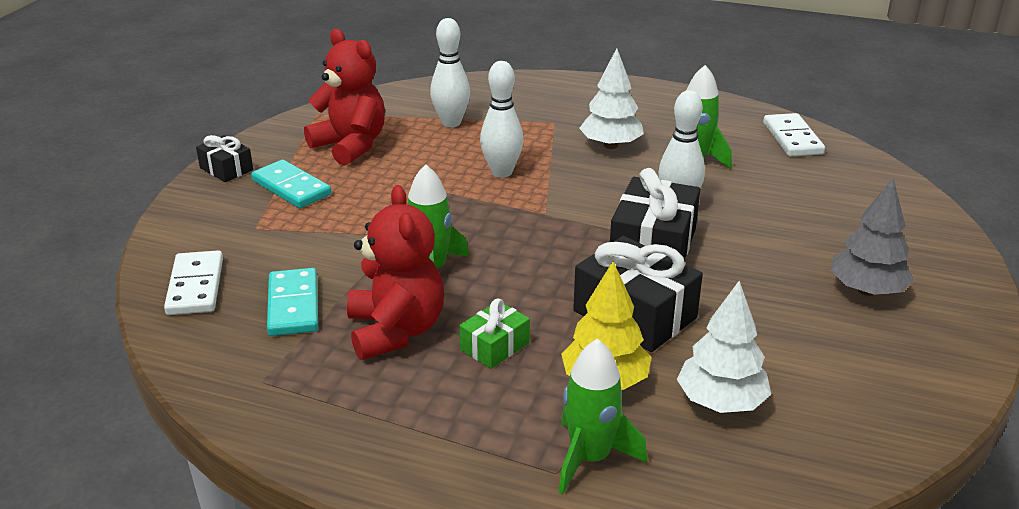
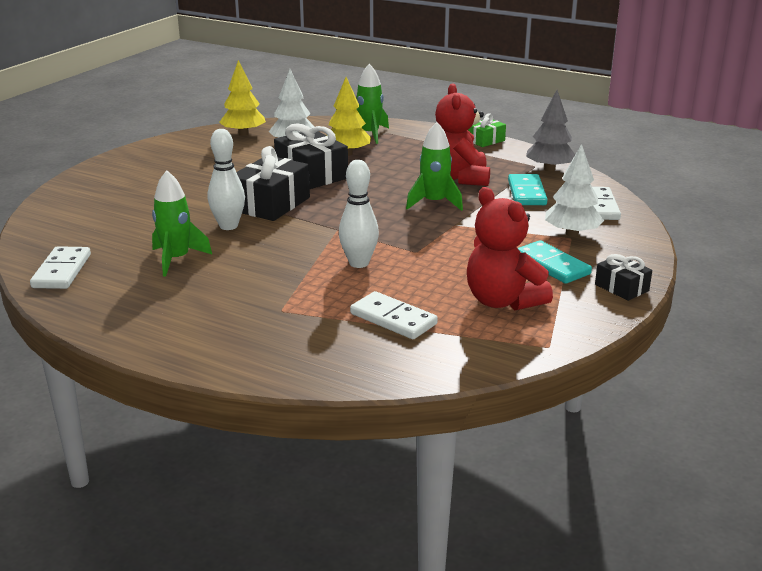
camera: 170 degrees left, 5 degrees down
white bowling pin [430,18,470,127] -> white domino [350,291,438,339]
green gift [459,299,530,369] -> green gift moved to [468,114,506,147]
white tree [579,48,644,149] -> white tree moved to [545,144,604,237]
grey tree [830,178,914,296] -> grey tree moved to [526,90,575,171]
none -> yellow tree [219,60,266,136]

